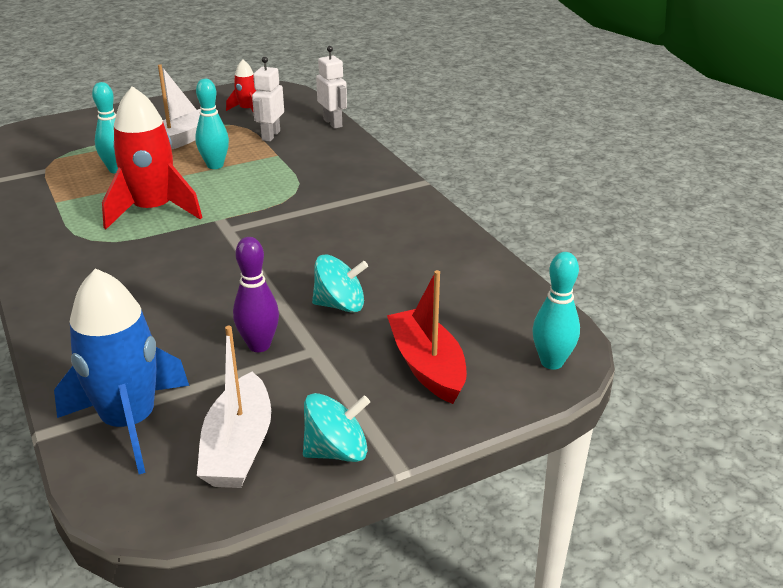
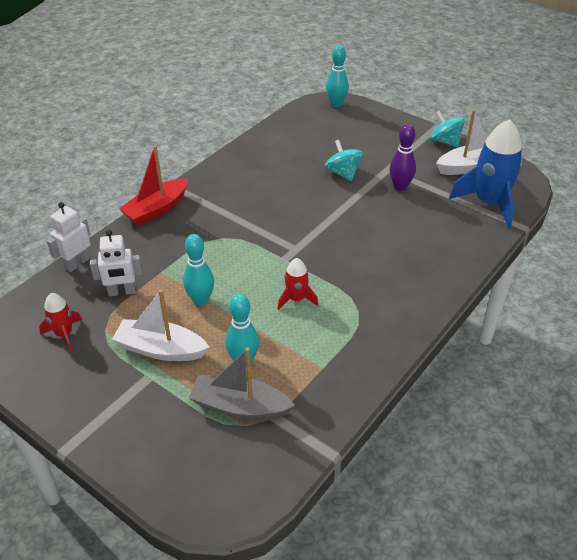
camera: 115 degrees left, 10 degrees up
red rocket [102,86,203,229] -> red rocket [278,258,318,310], size x0.50
red boat [387,270,467,404] -> red boat moved to [119,146,188,226]
none -> grey boat [189,347,295,420]

